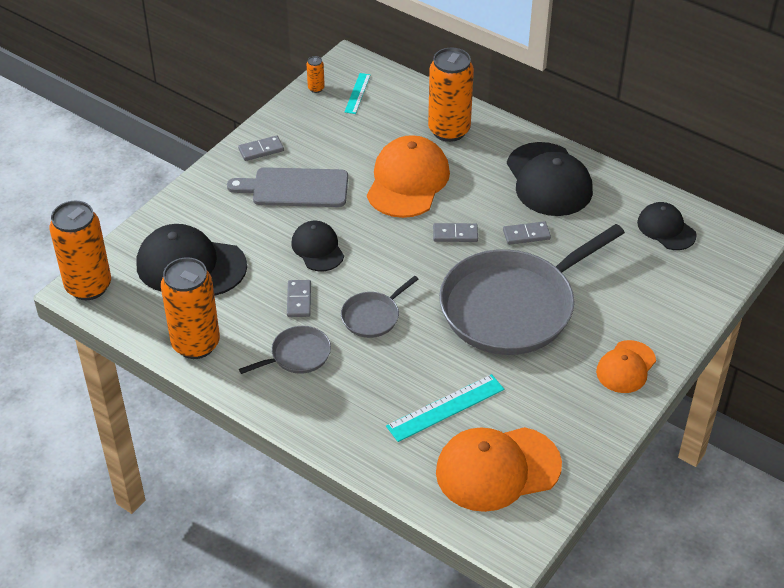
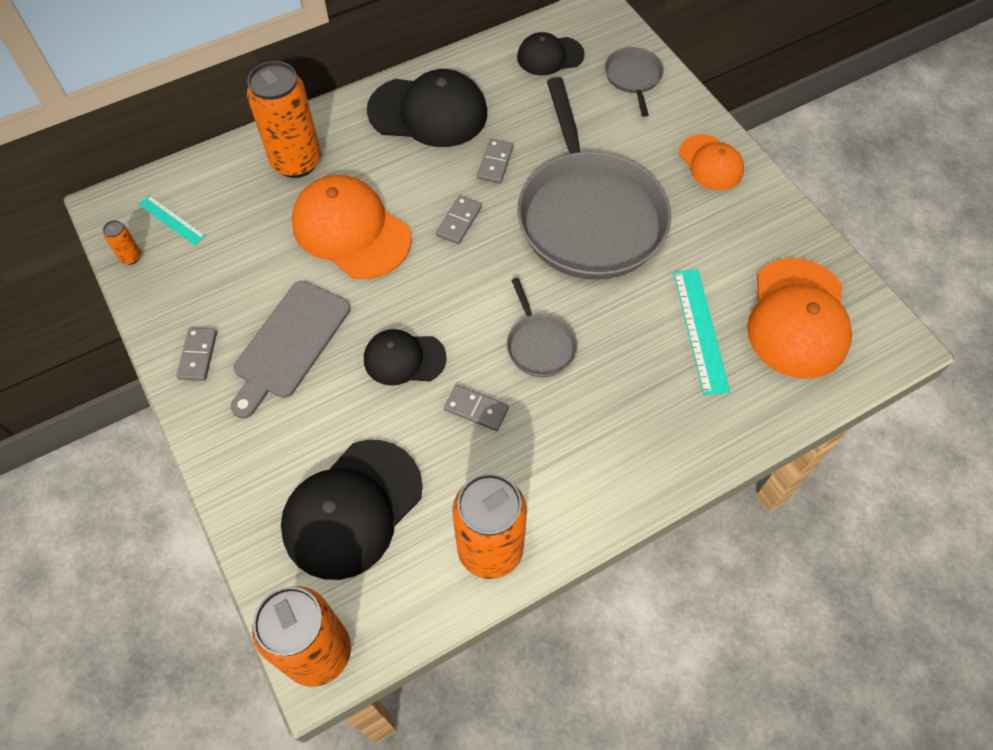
camera: 65 degrees left, 15 degrees up
grey pan [239,326,331,374] -> grey pan moved to [605,47,664,117]

